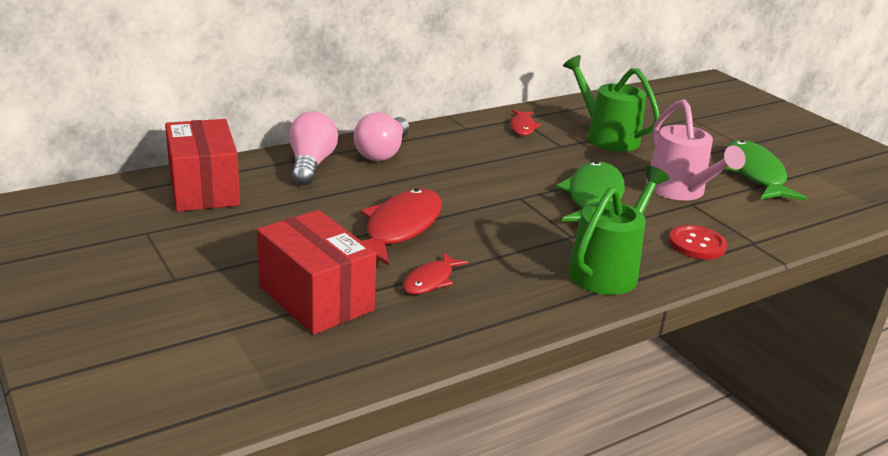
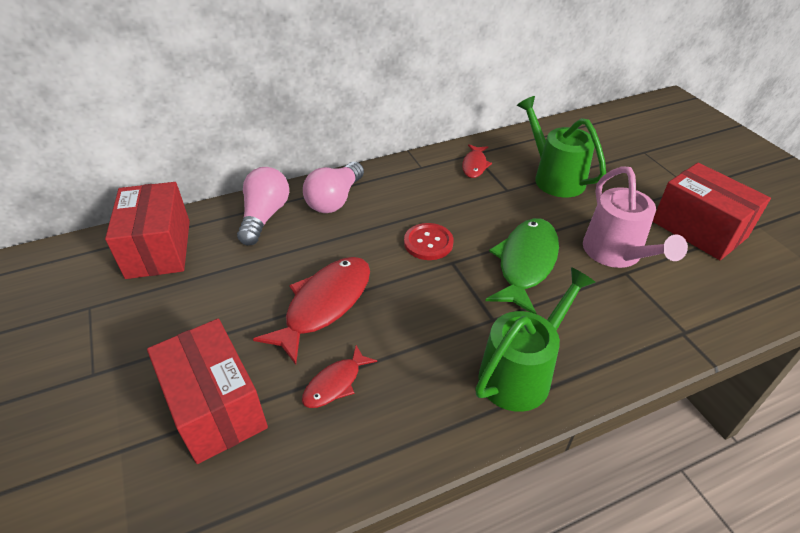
camera: 10 degrees right, 15 degrees up
red button [669,225,727,259] -> red button moved to [404,223,453,260]
green fish [725,140,807,201] -> red box [653,163,771,260]

